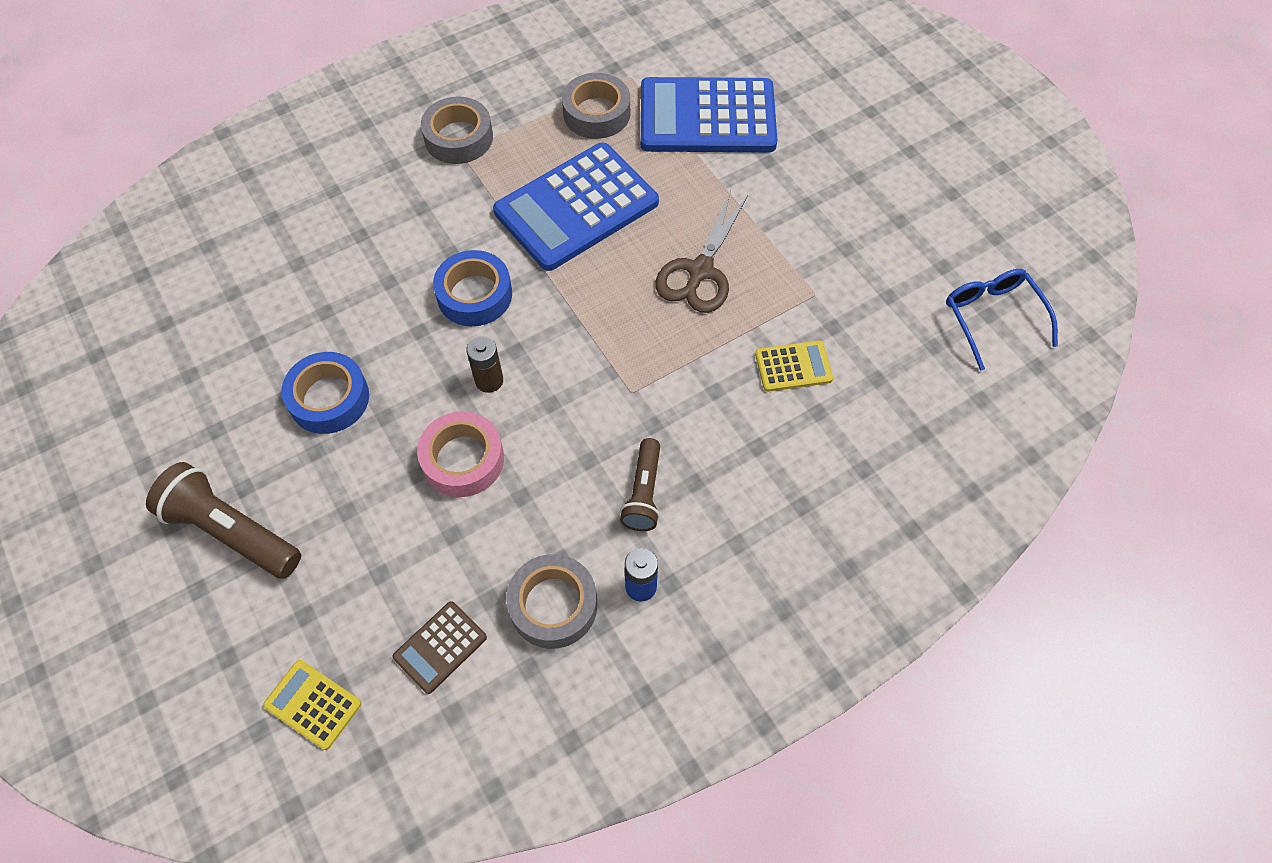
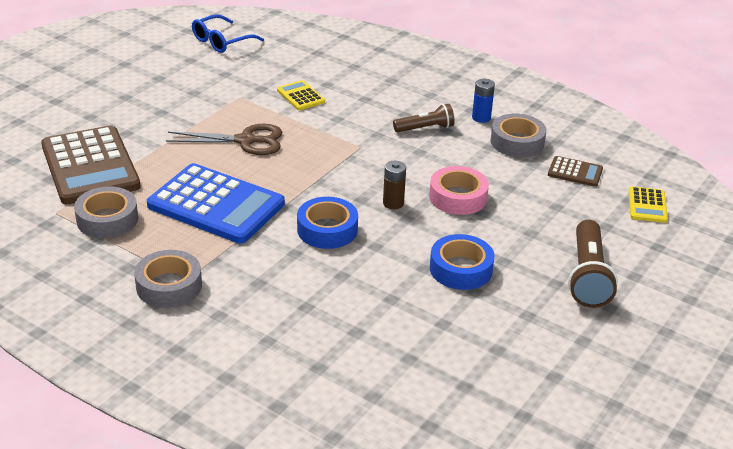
camera: 115 degrees left, 25 degrees down
blue calculator [641,77,777,152] -> brown calculator [41,125,141,204]

